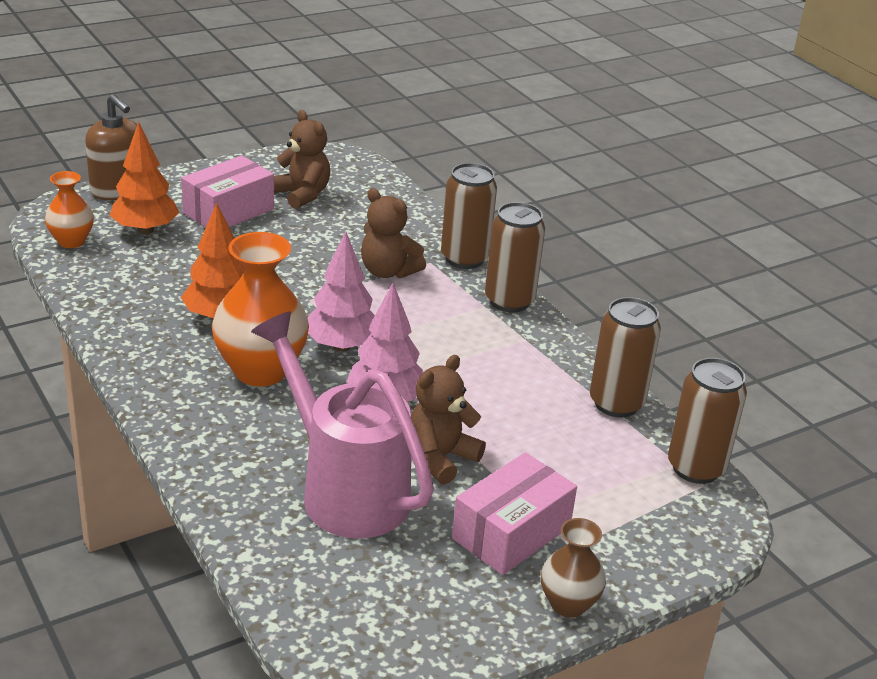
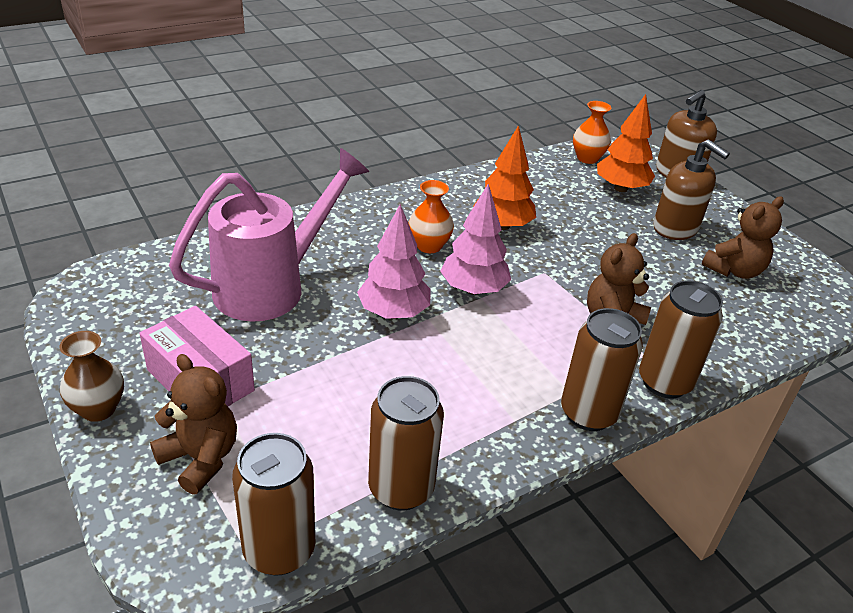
camera: 90 degrees right, 5 degrees up
pink box [181,155,274,227] -> brown soap dispenser [653,139,730,240]
orange vase [212,232,309,387] -> orange vase [409,180,454,253], size x0.56
brown teddy bear [411,355,486,484] -> brown teddy bear moved to [150,354,237,495]

